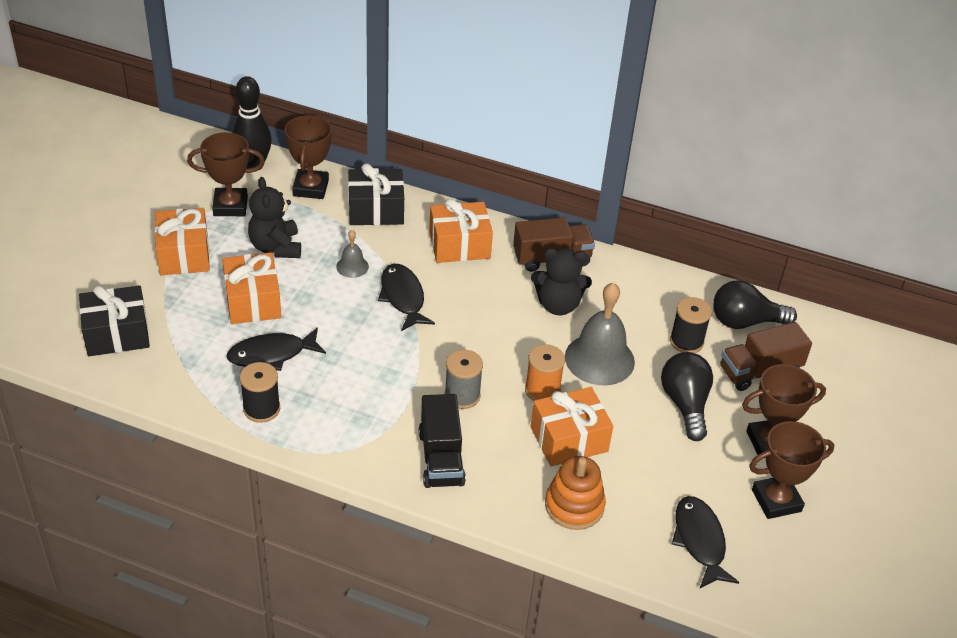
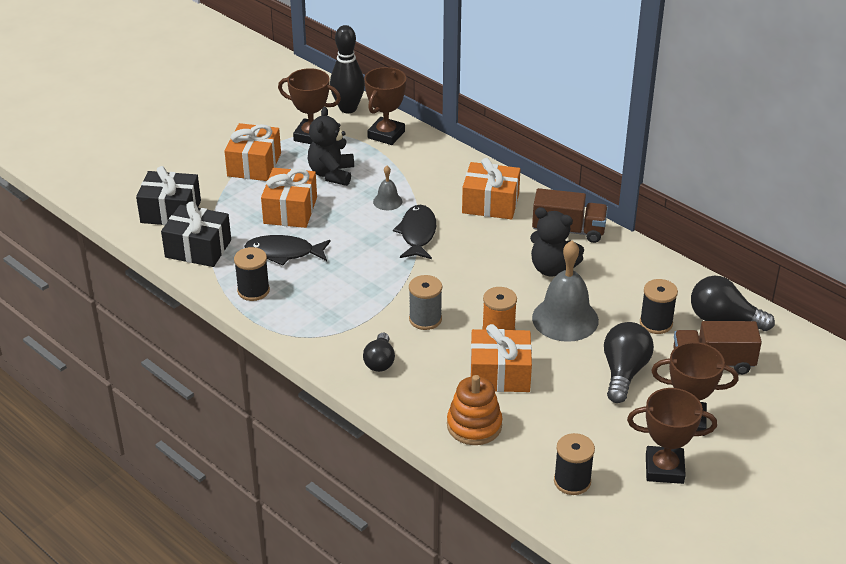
camera: 25 degrees right, 5 degrees down
black gift [348,164,404,225] -> black gift moved to [161,201,231,267]
black truck [419,394,466,488] -> black light bulb [363,332,395,372]
black fish [672,496,739,589] -> black spool [554,433,595,495]

